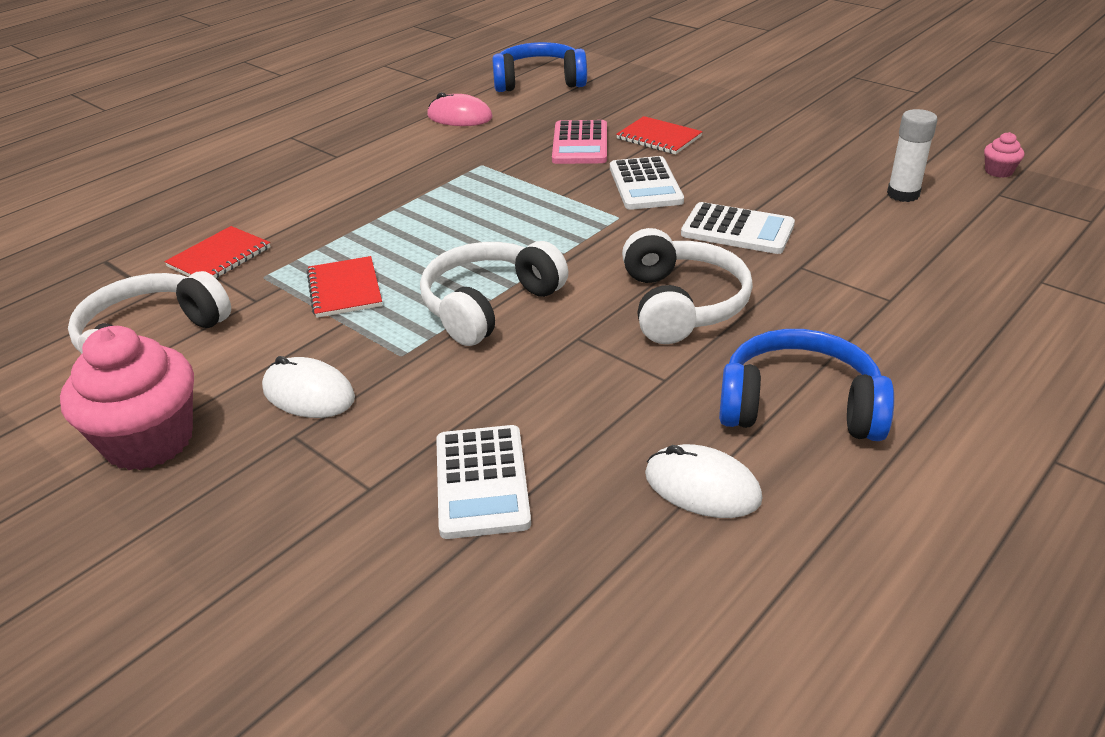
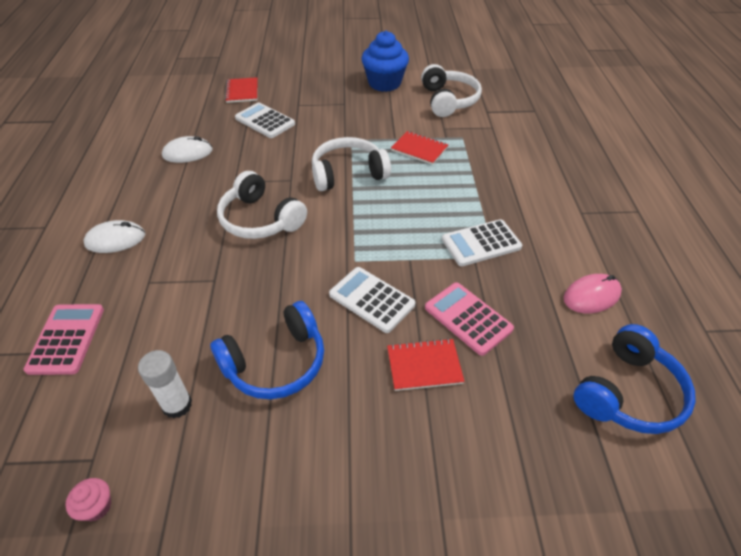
camera: 135 degrees right, 10 degrees up
pink cupcake [60,326,194,470] -> blue cupcake [361,31,409,92]
red notebook [164,226,270,278] -> red notebook moved to [225,77,258,103]
white mouse [262,356,355,418] -> white mouse moved to [84,220,145,253]
white headphones [420,241,568,346] -> white headphones turned 105 degrees counterclockwise [312,137,391,191]
white calculator [681,202,795,254] -> white calculator moved to [442,219,522,266]
blue headphones [719,329,894,441] -> blue headphones moved to [210,301,324,399]
none -> pink calculator [23,304,104,375]

